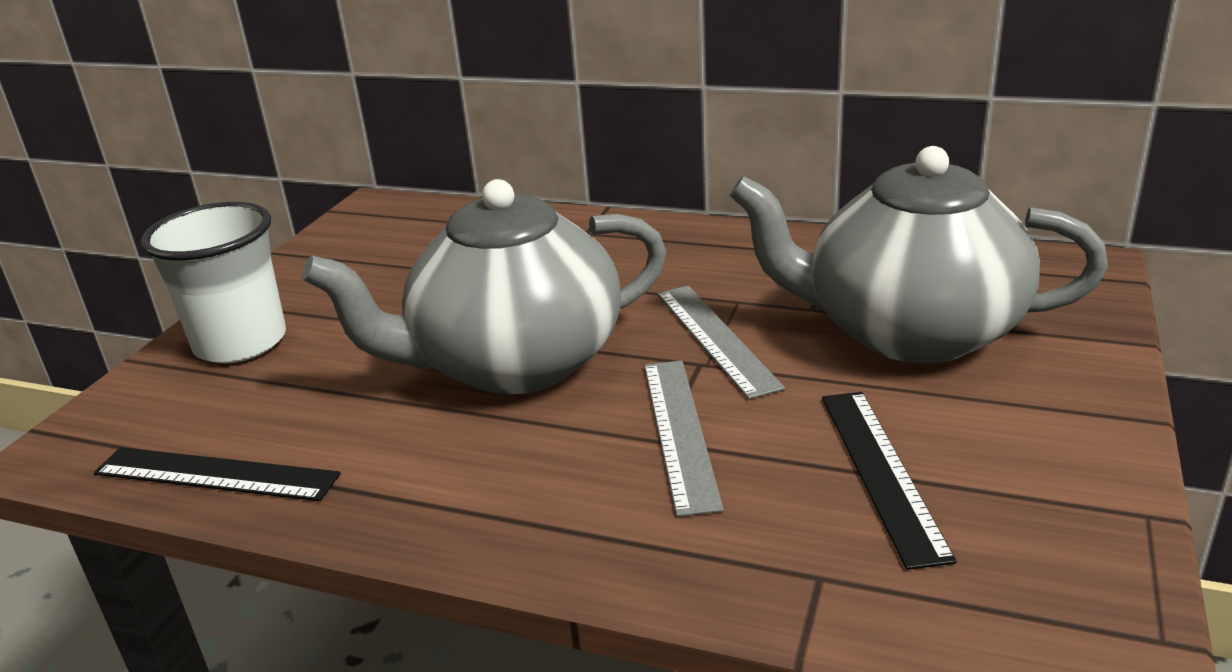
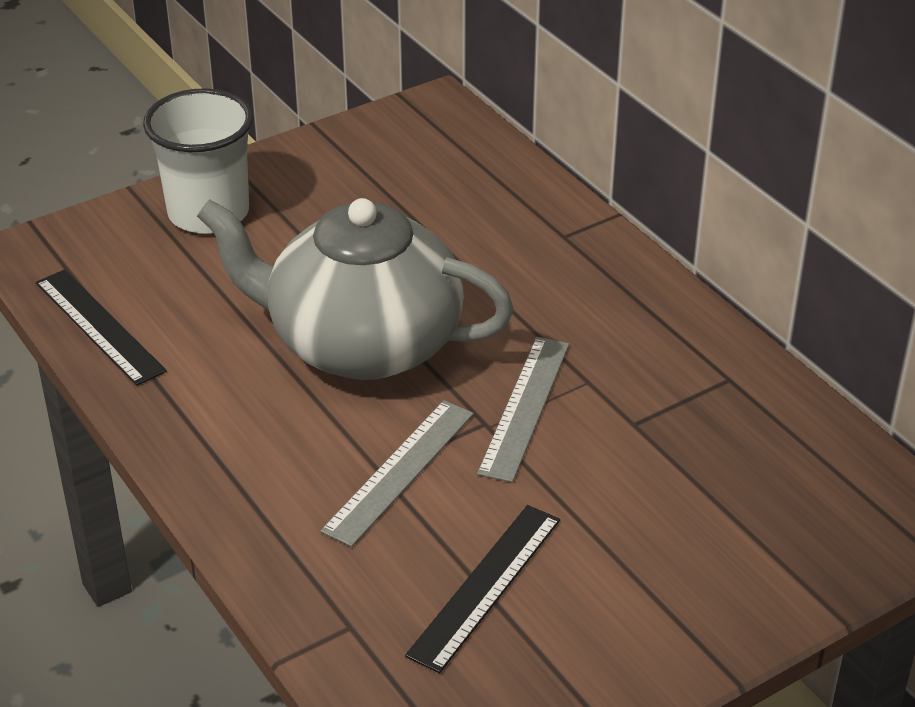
camera: 35 degrees right, 10 degrees up
grey teapot [729,146,1108,363] -> none

